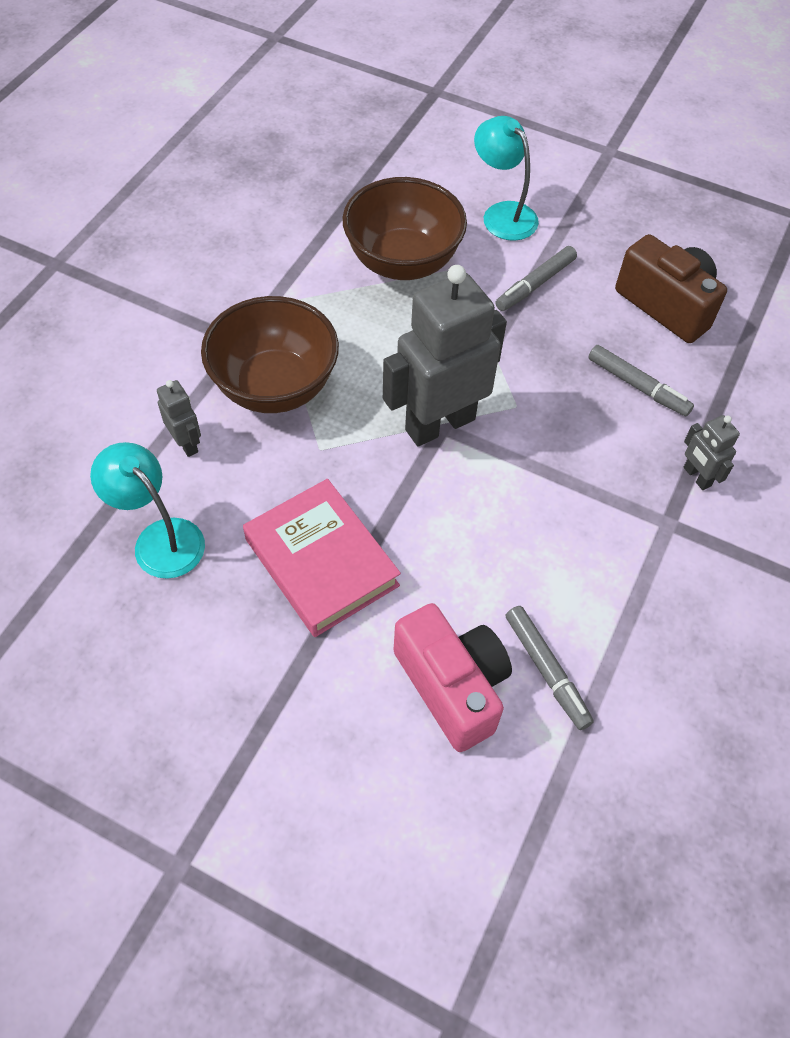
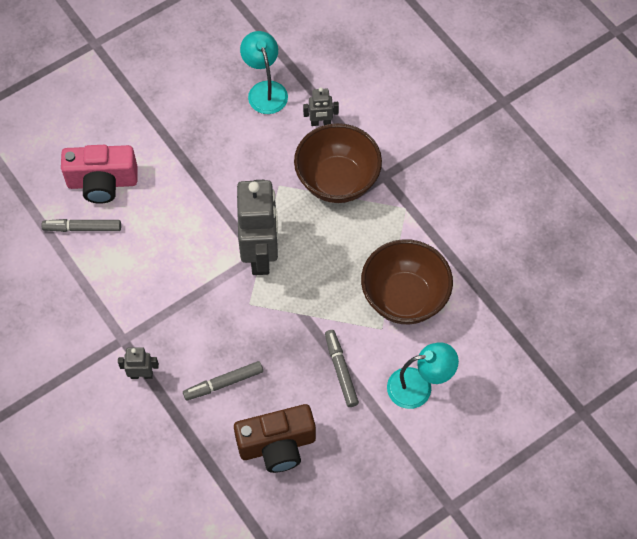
camera: 120 degrees right, 5 degrees up
turquoise lamp [90,442,205,579] -> turquoise lamp turned 90 degrees counterclockwise [240,31,288,114]
pink book [243,479,401,637] -> none

